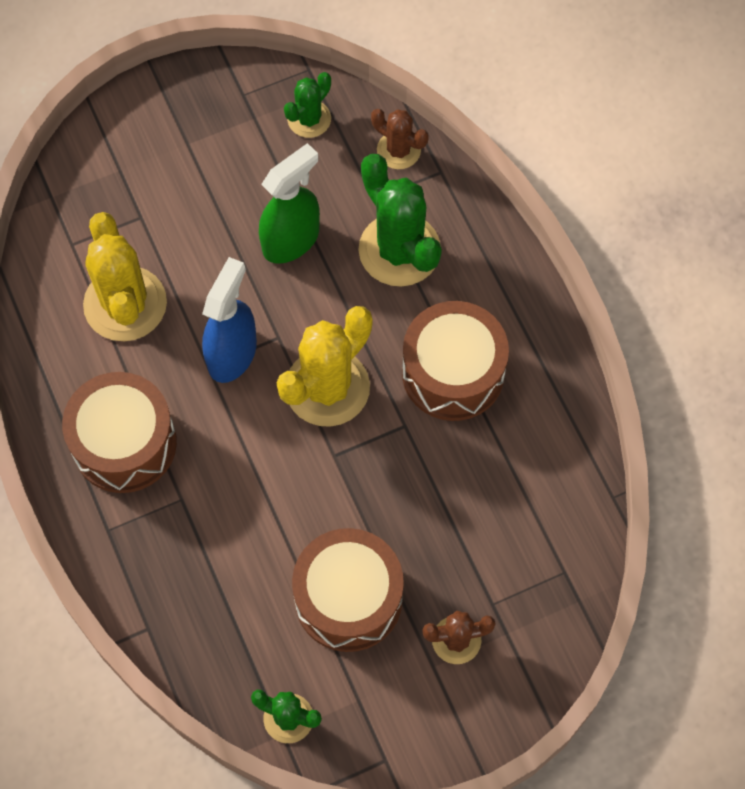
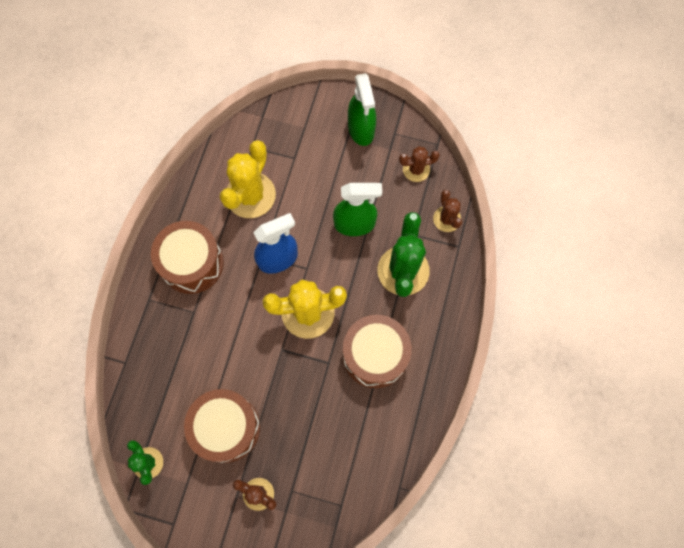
camera: 40 degrees right, 5 degrees up
green cactus [284,72,331,138] -> brown cactus [399,146,440,182]
none -> green spray bottle [348,73,376,146]

